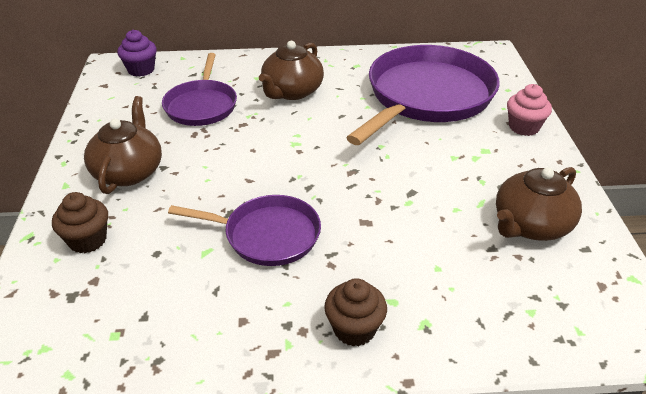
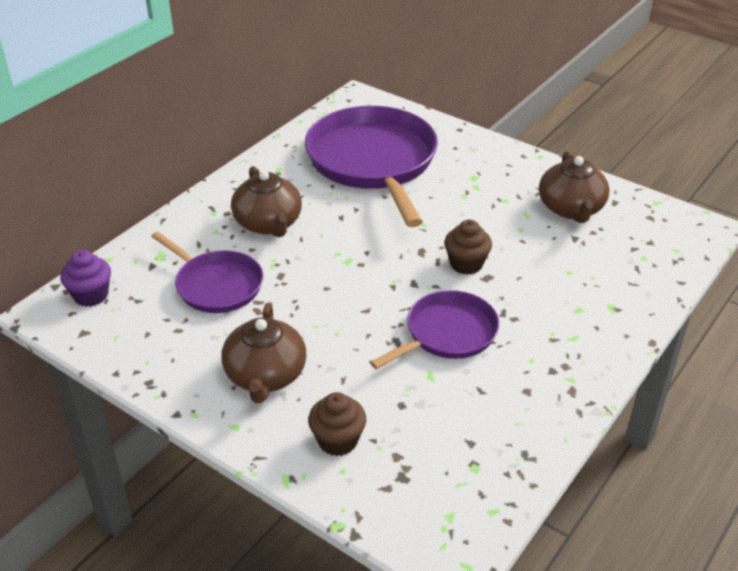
camera: 50 degrees left, 0 degrees up
brown teapot [84,96,162,194] -> brown teapot turned 135 degrees counterclockwise [221,303,306,403]
brown cupcake [324,278,387,347] -> brown cupcake moved to [444,220,492,275]
pink cupcake [507,84,552,136] -> none

